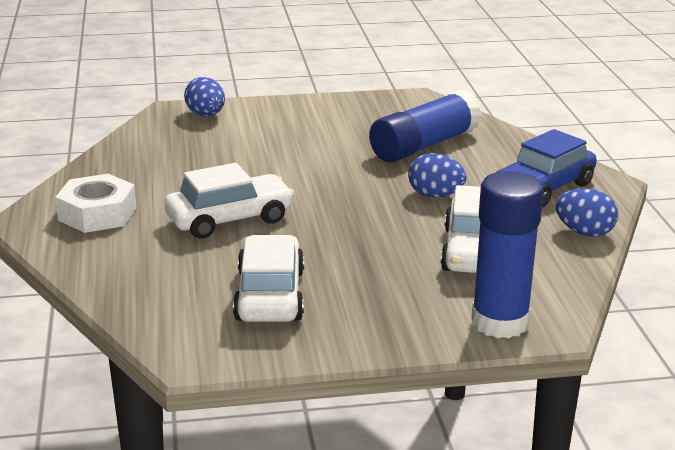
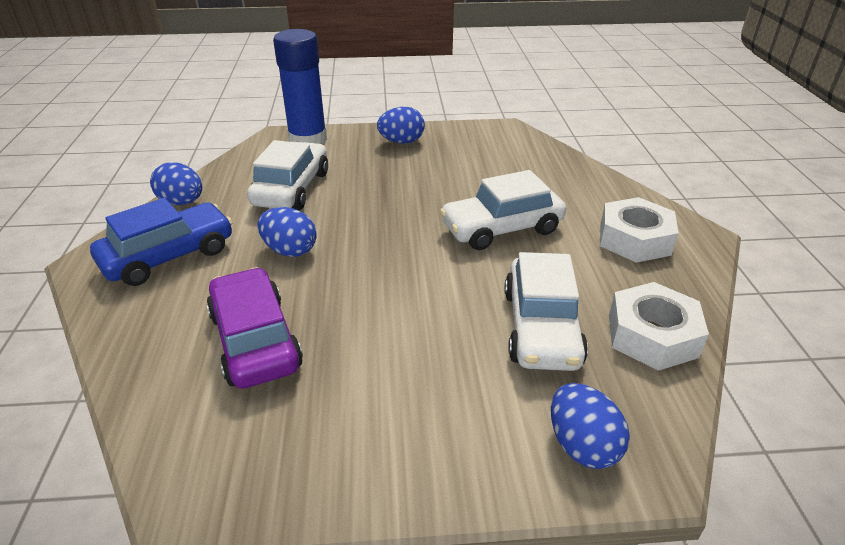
camera: 175 degrees left, 10 degrees up
white car [233,235,304,322] -> white car moved to [505,252,588,371]
blue glue stick [369,90,482,162] -> purple car [207,267,303,389]
none -> blue egg [377,107,425,143]
none -> white nut [609,282,709,371]

